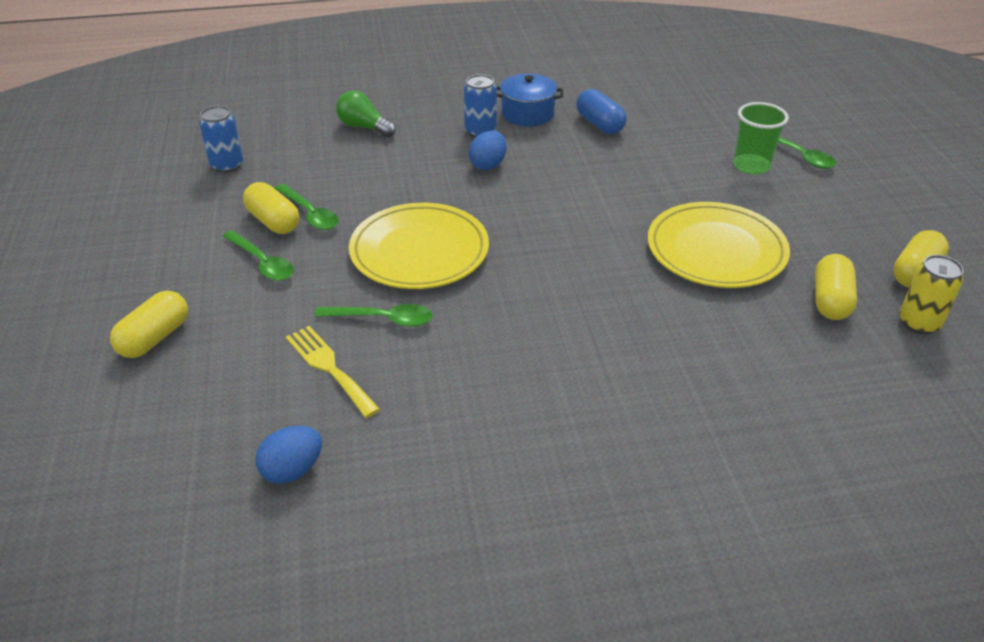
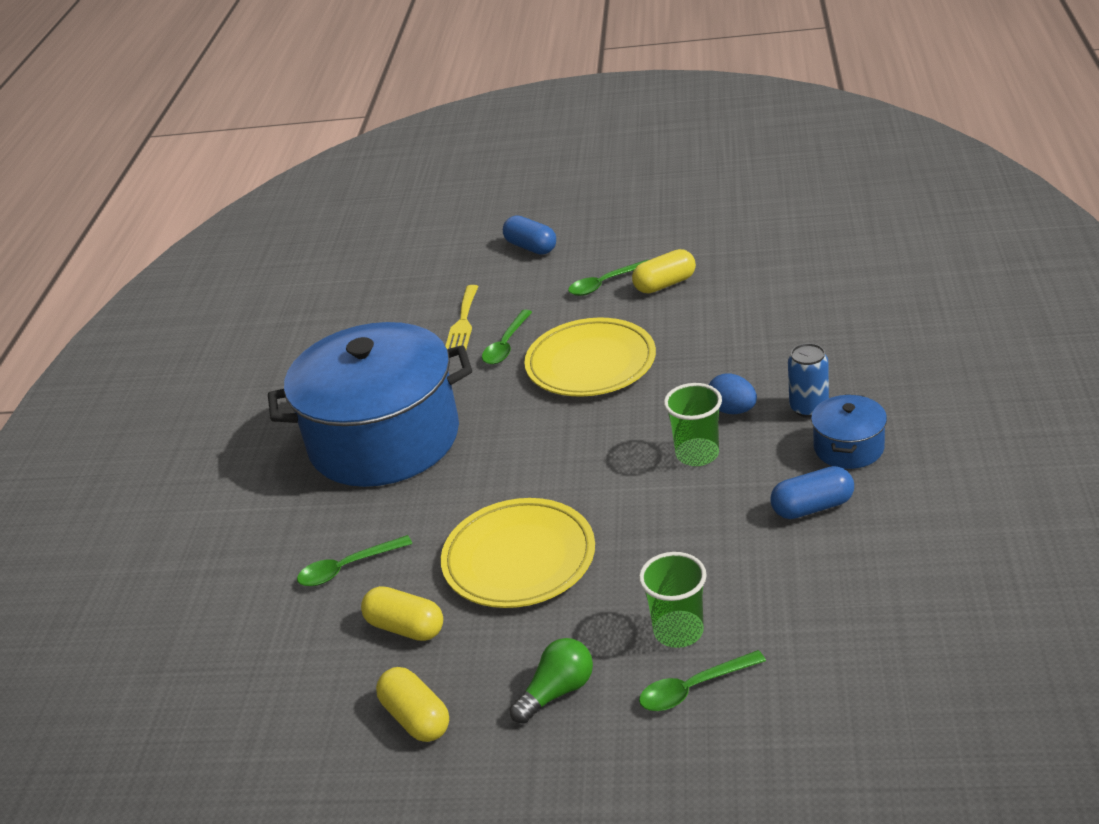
camera: 110 degrees right, 5 degrees down
yellow capsule [110,291,188,358] -> blue capsule [503,216,556,255]
blue can [199,106,243,173] -> none
blue egg [255,426,322,484] -> none
green spoon [275,184,339,230] -> green spoon moved to [297,535,412,586]
yellow fork [286,326,380,418] -> yellow fork turned 120 degrees clockwise [446,285,479,349]
green light bulb [336,90,396,137] -> green light bulb moved to [510,638,593,724]
yellow can [899,255,964,334] -> none
none -> blue pot [268,322,472,487]
none -> green cup [664,383,722,466]

